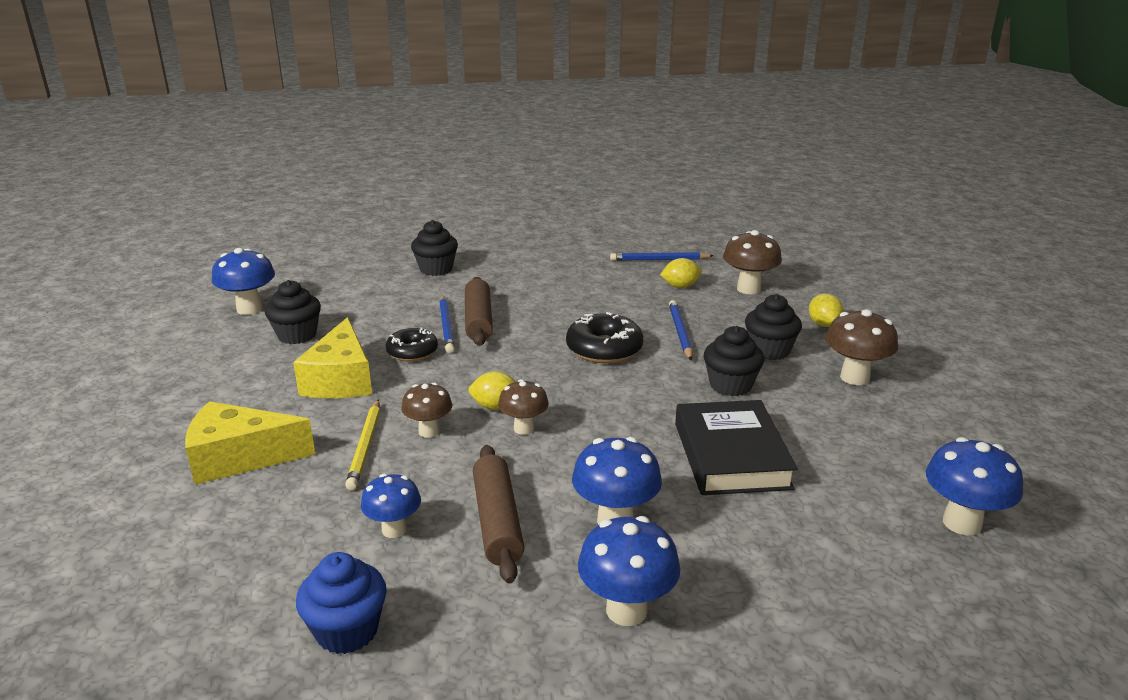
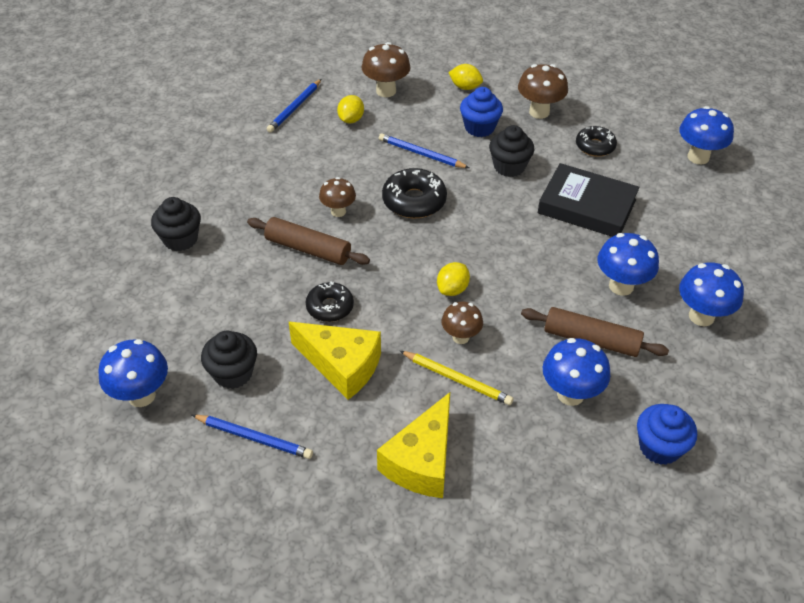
camera: 60 degrees left, 20 degrees up
blue mushroom [361,474,421,538] -> blue mushroom [543,338,610,406], size x1.51
blue pencil [439,295,454,353] -> blue pencil moved to [192,415,313,459]
brown mushroom [498,379,549,435] -> brown mushroom moved to [319,177,356,217]
black cupcake [745,294,802,360] -> blue cupcake [460,87,503,137]
none -> black donut [576,126,617,157]

